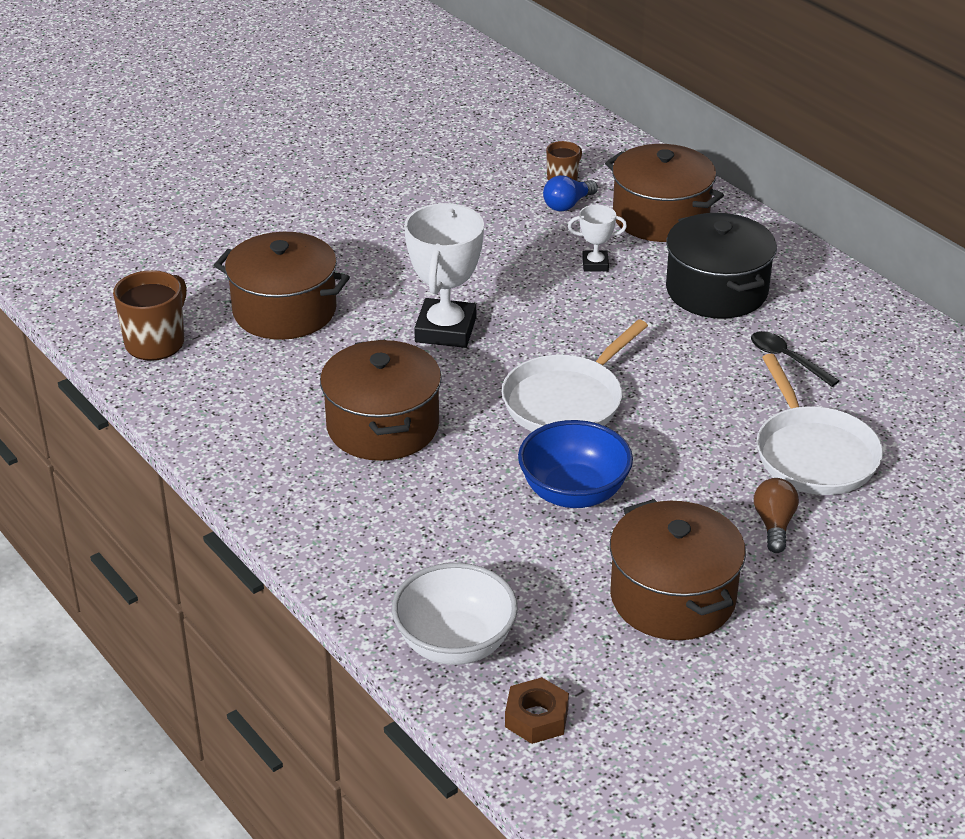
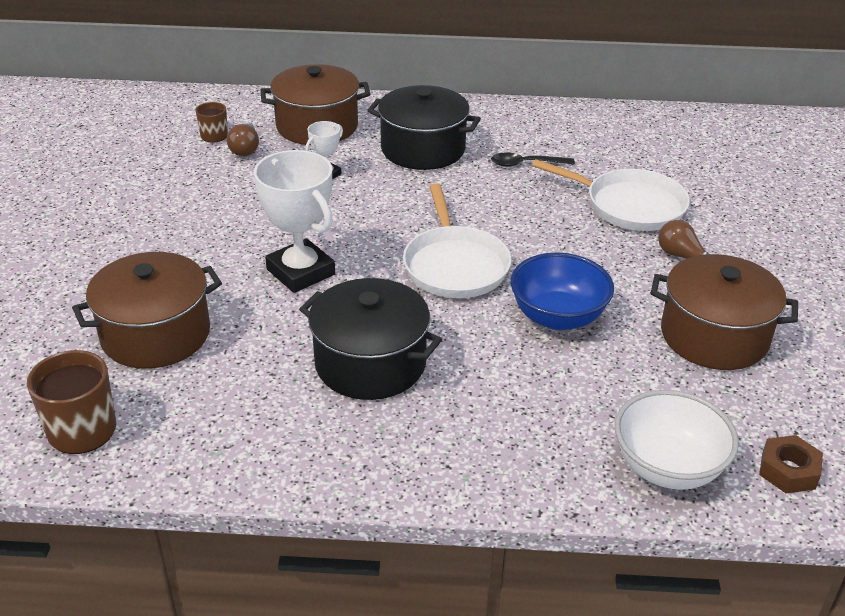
camera: 50 degrees left, 0 degrees up
brown pot [320,339,442,461] -> black pot [299,278,442,400]
blue light bulb [543,175,598,211] -> brown light bulb [227,123,259,156]

